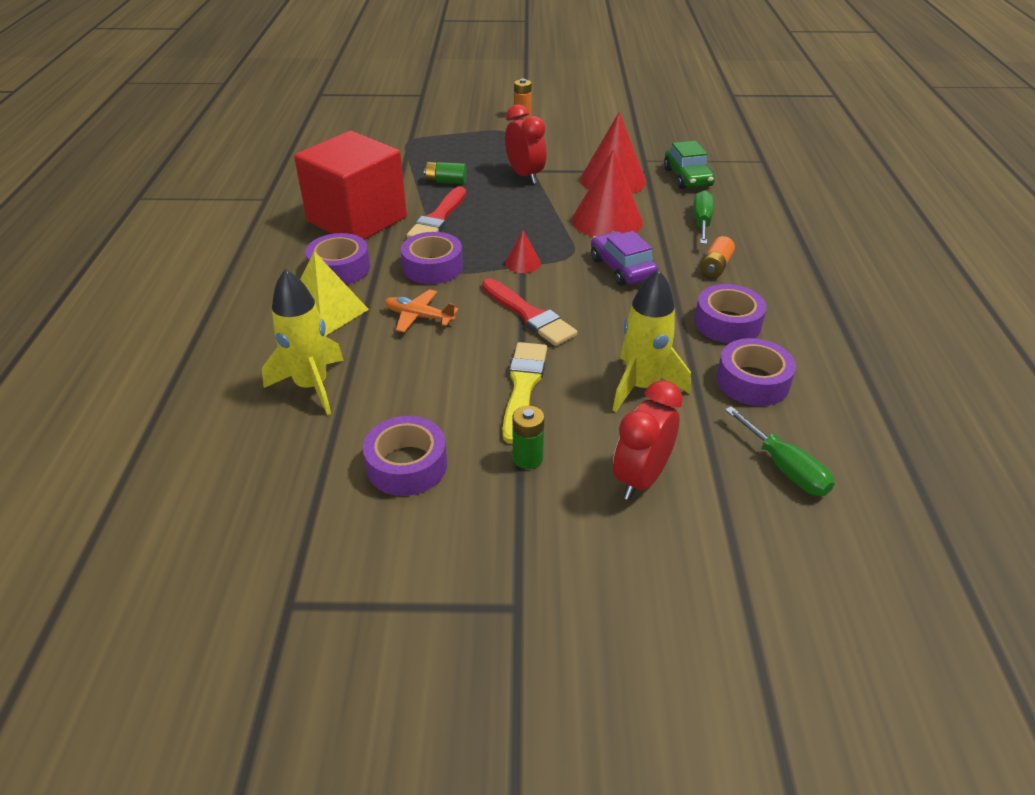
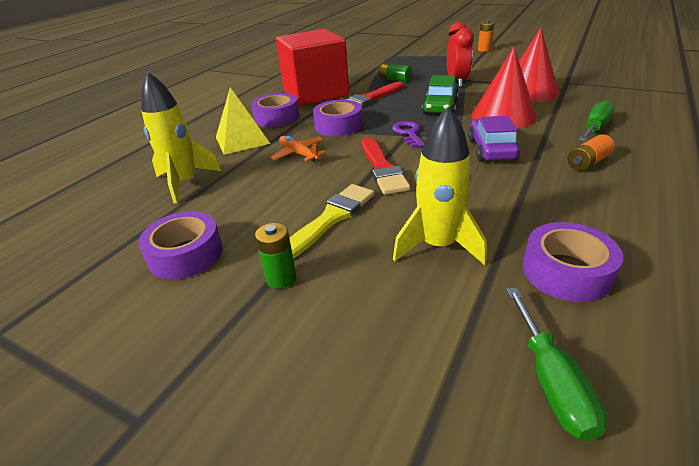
camera: 30 degrees right, 5 degrees down
red cone [505,230,541,273] -> purple key [392,121,424,148]
red clock [613,380,683,500] -> none
green car [664,141,715,189] -> green car moved to [422,75,459,114]
purple tape [694,284,767,343] -> none

